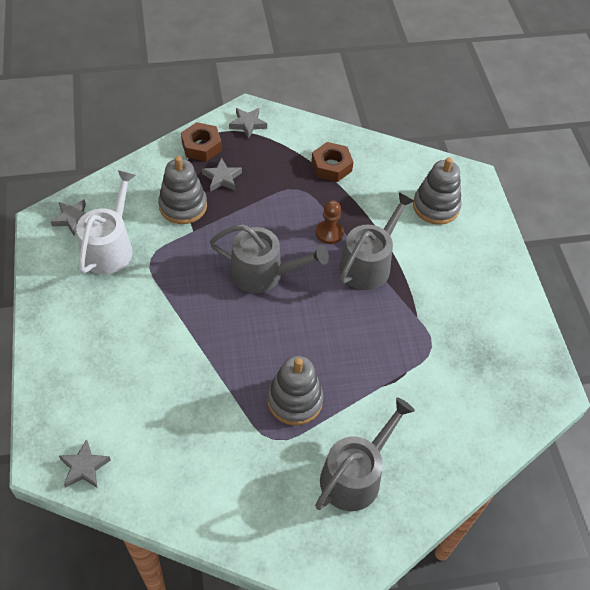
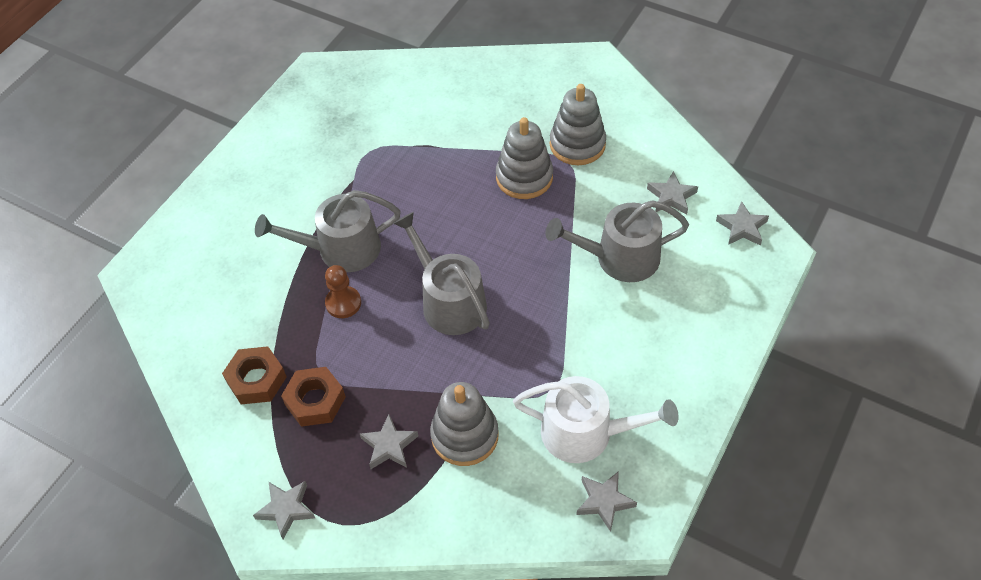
camera: 135 degrees left, 0 degrees up
white watering can [76,170,136,274] -> white watering can turned 135 degrees counterclockwise [513,376,679,463]
brown nut [181,122,222,162] -> brown nut moved to [281,367,346,427]
grey watering can [315,397,415,511] -> grey watering can moved to [545,200,689,282]
grey stacking toy [413,157,462,225] -> grey stacking toy moved to [550,84,606,165]
none -> grey star [647,171,698,215]

